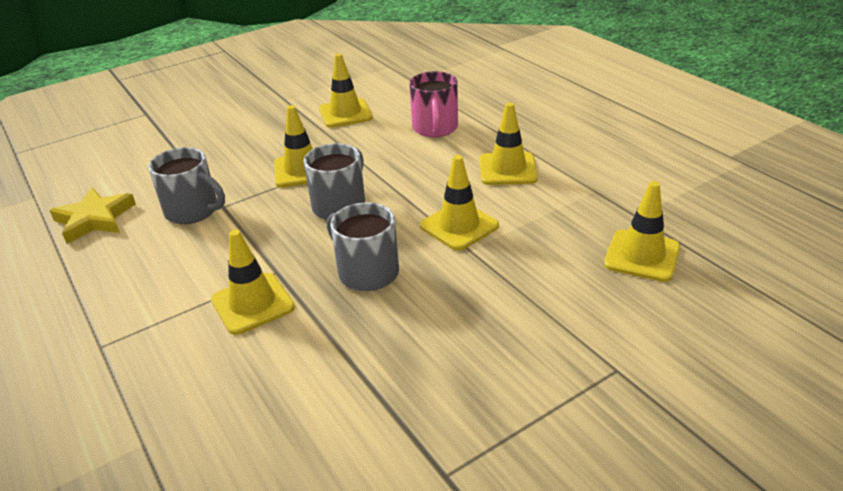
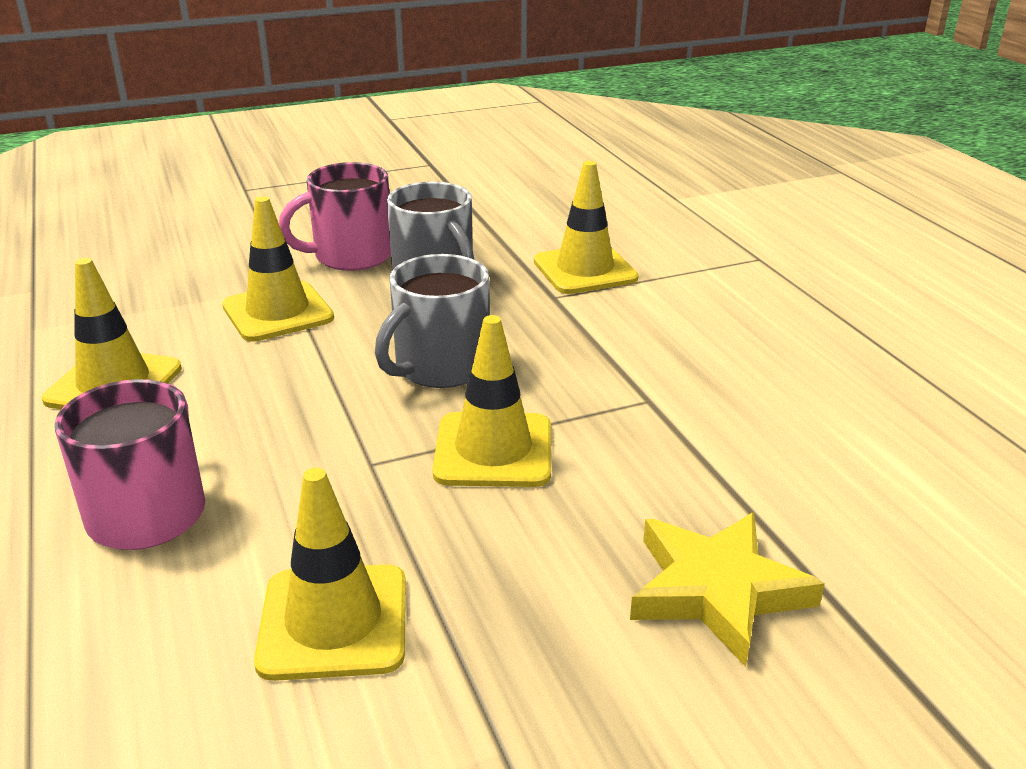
camera: 170 degrees left, 5 degrees down
yellow star [50,187,136,244] -> yellow star moved to [630,512,825,667]
grey mug [148,147,225,224] -> none
yellow traffic cone [604,181,680,282] -> none
none -> pink mug [279,162,391,271]

